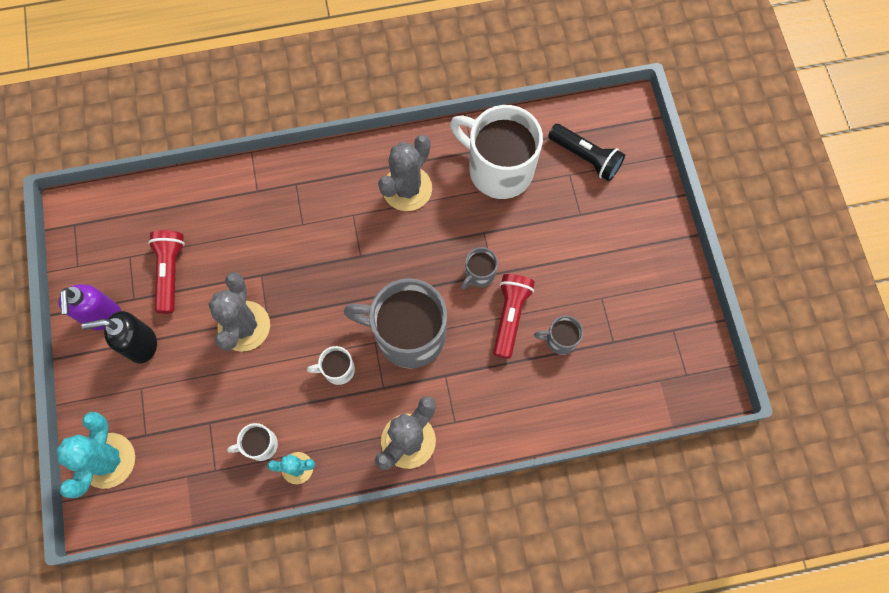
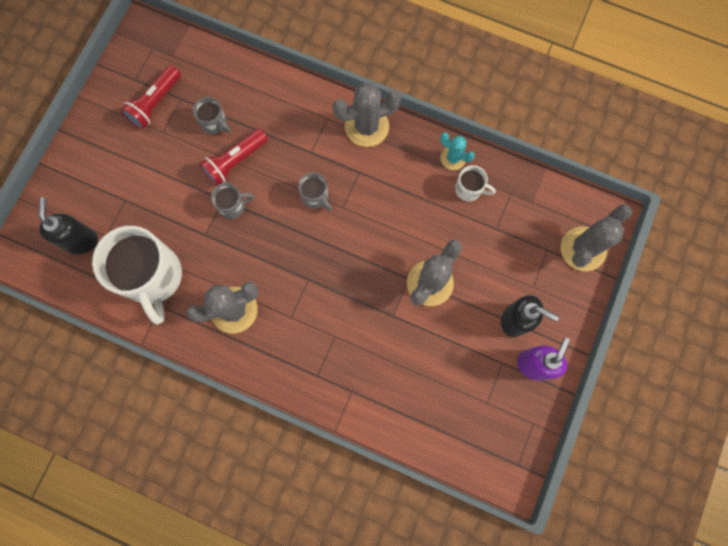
camera: 145 degrees left, 5 degrees up
turquoise cactus [56,412,135,498] -> grey cactus [561,204,632,271]
red flashlight [148,230,185,314] -> red flashlight moved to [120,65,181,129]
white mug [307,346,355,385] -> none
grey mug [344,278,447,369] -> grey mug [298,172,332,211], size x0.45
black flashlight [548,124,625,181] -> black soap dispenser [39,197,98,254]

